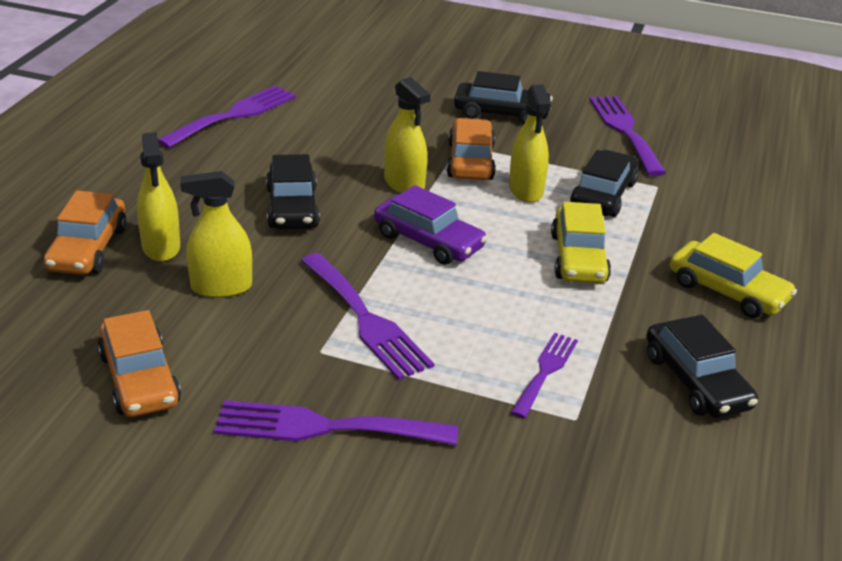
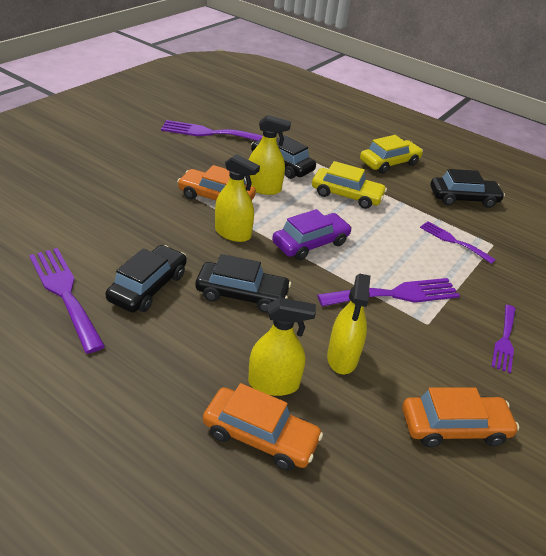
camera: 75 degrees left, 5 degrees up
purple fork [214,400,458,445] -> purple fork [491,305,516,373], size x0.62
yellow spray bottle [384,77,431,193] -> yellow spray bottle turned 45 degrees clockwise [215,154,260,242]
black car [454,71,553,124] -> black car moved to [105,245,187,312]

